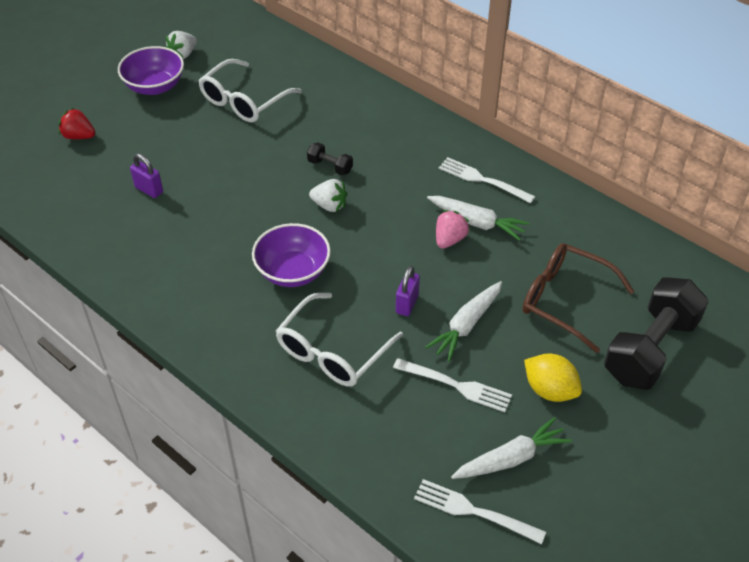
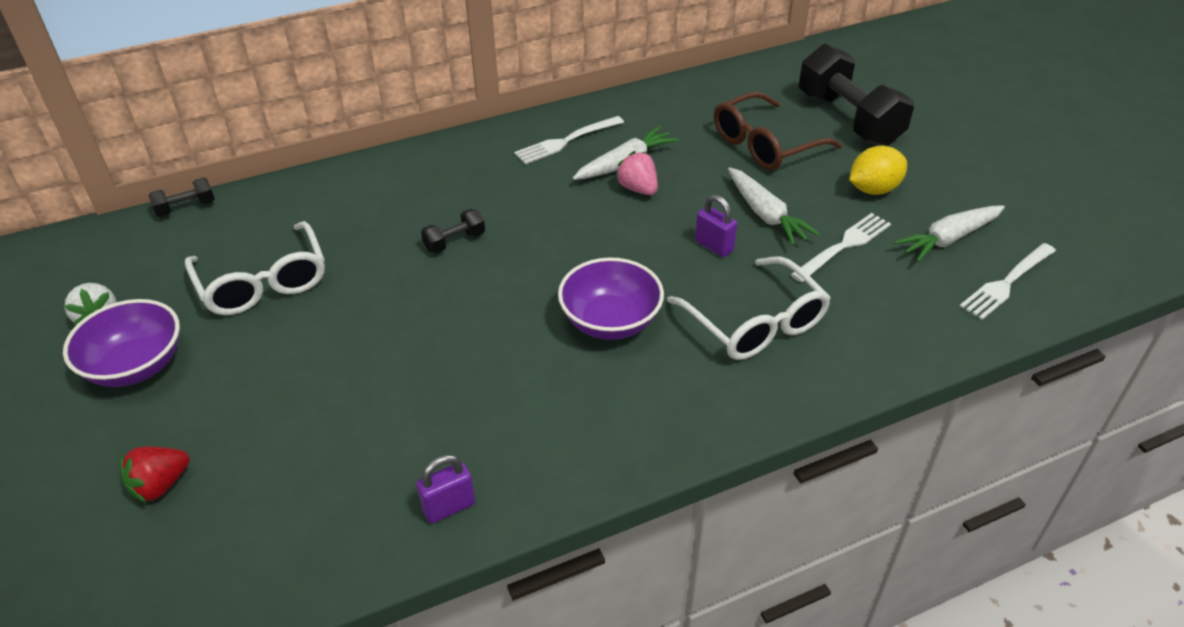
camera: 65 degrees left, 5 degrees down
purple padlock [130,154,163,198] -> purple padlock moved to [416,455,475,523]
white strawberry [309,179,348,212] -> none
white carrot [451,417,572,479] -> white carrot turned 120 degrees counterclockwise [894,205,1005,262]
none -> black dumbbell [149,178,215,217]

